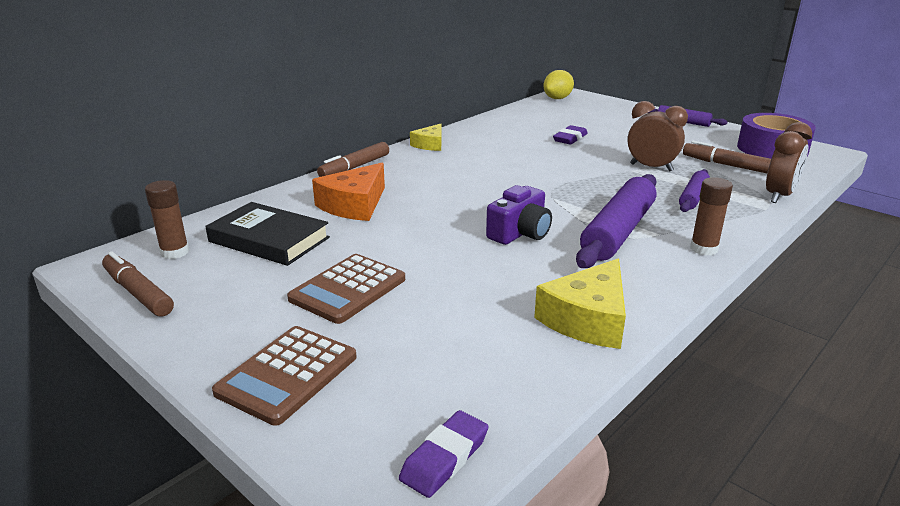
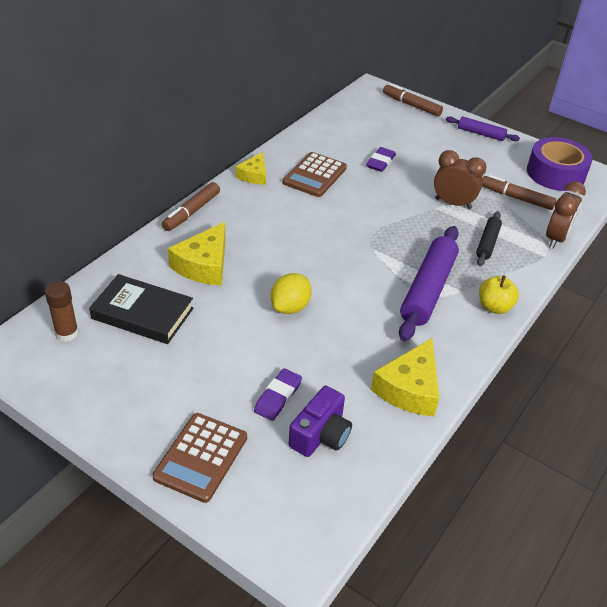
camera: 10 degrees left, 15 degrees up
brown marker [102,251,174,317] -> brown marker moved to [383,83,443,117]
brown calculator [287,254,405,324] -> brown calculator moved to [283,152,347,197]
orange cheese [312,163,385,221] -> yellow cheese [168,222,225,286]
purple eraser [399,410,489,498] -> purple eraser moved to [254,368,302,421]
purple camera [486,185,552,245] -> purple camera moved to [289,386,352,457]
yellow lemon [543,70,574,99] -> yellow lemon moved to [271,273,312,314]
purple rolling pin [679,169,710,212] -> black rolling pin [476,211,502,266]
brown glue stick [690,177,733,256] -> yellow apple [479,275,519,314]

